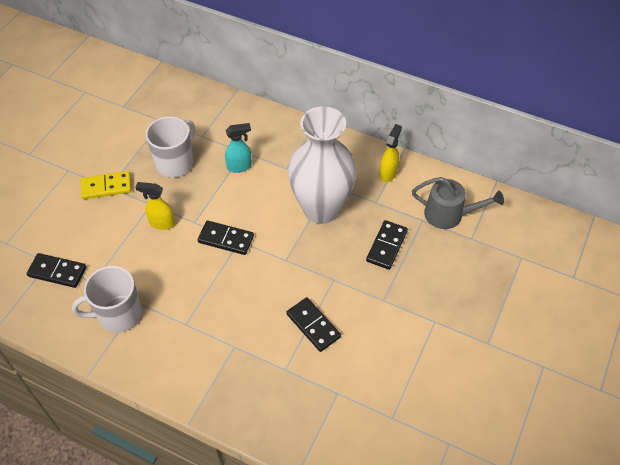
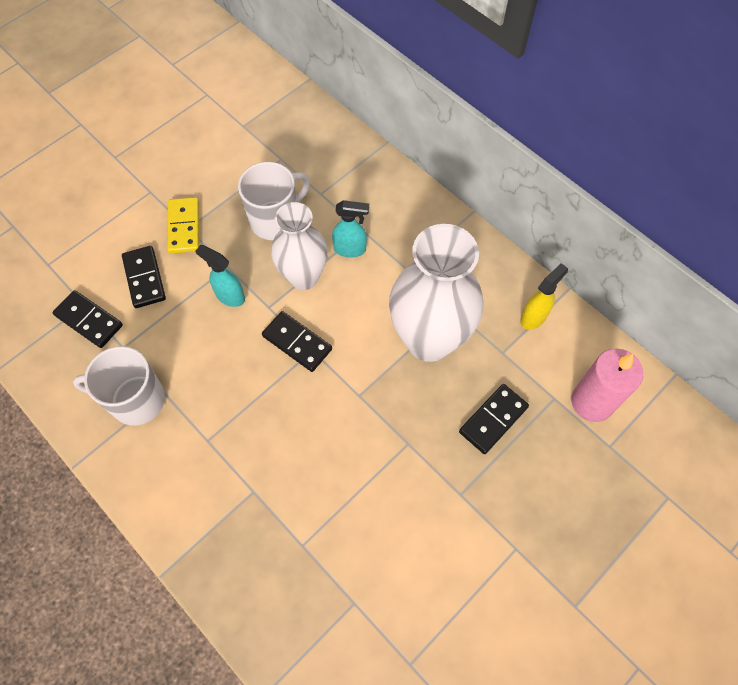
camera: 20 degrees right, 10 degrees up
yellow domino [80,171,131,199] -> yellow domino turned 75 degrees clockwise [167,197,199,254]
yellow spray bottle [135,182,175,230] -> turquoise spray bottle [195,245,245,307]
black domino [286,297,341,352] -> black domino moved to [122,246,166,308]
grey watering can [412,177,504,229] -> pink candle [571,349,643,422]
none -> white vase [271,202,328,290]

